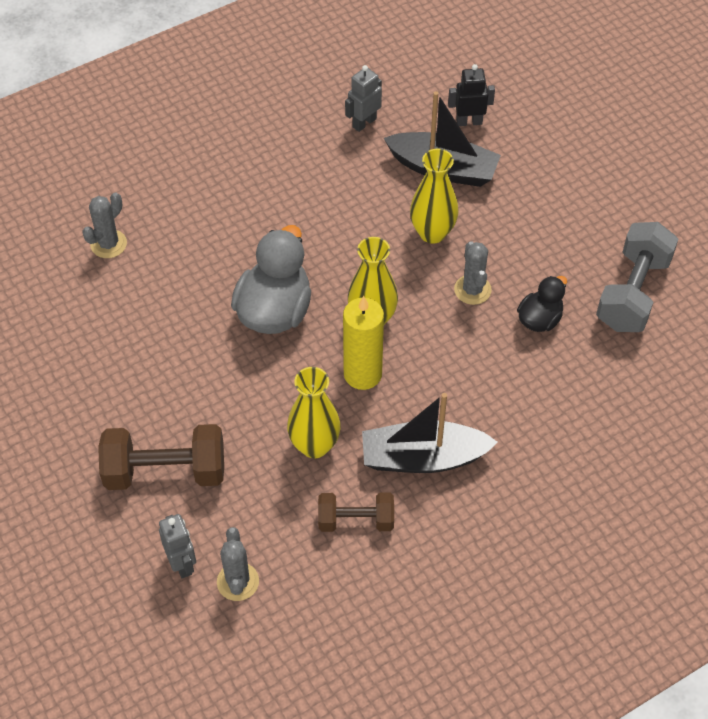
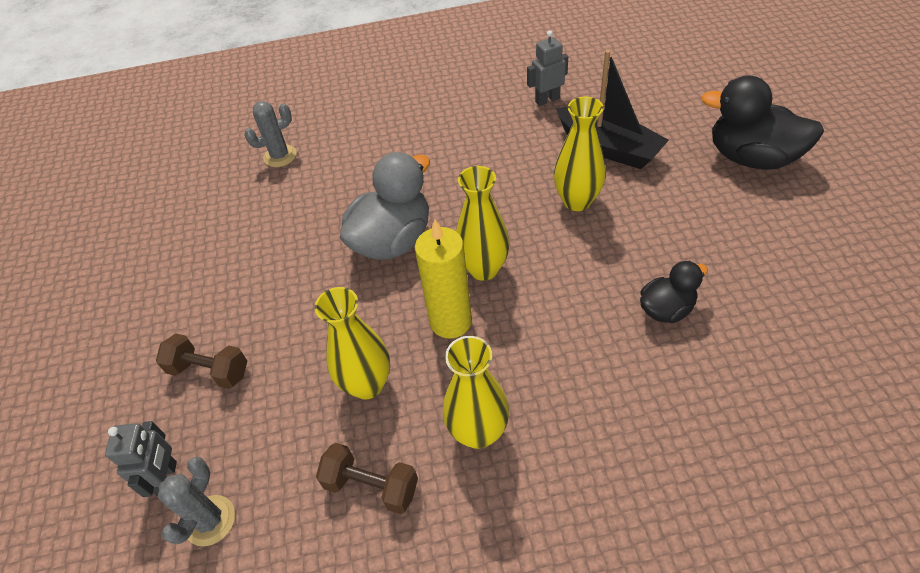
camera: 25 degrees right, 5 degrees down
brown dumbbell [98,424,224,490] -> brown dumbbell [156,334,247,389], size x0.62
black boat [362,393,498,473] -> yellow vase [443,336,509,449]
black robot [448,64,495,126] -> none
grey cactus [454,241,492,305] -> none
grey dumbbell [596,222,678,332] -> none
none -> black duck [701,75,824,170]

